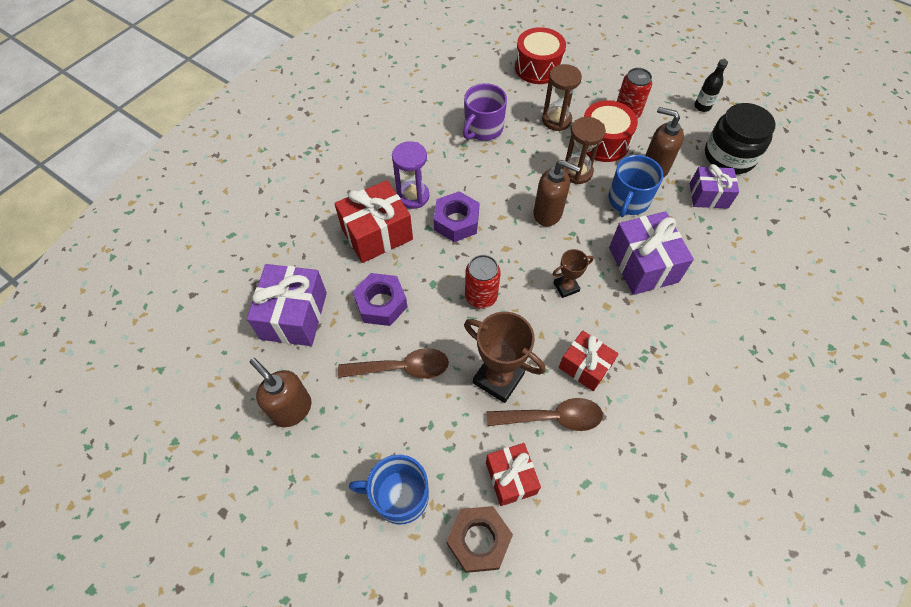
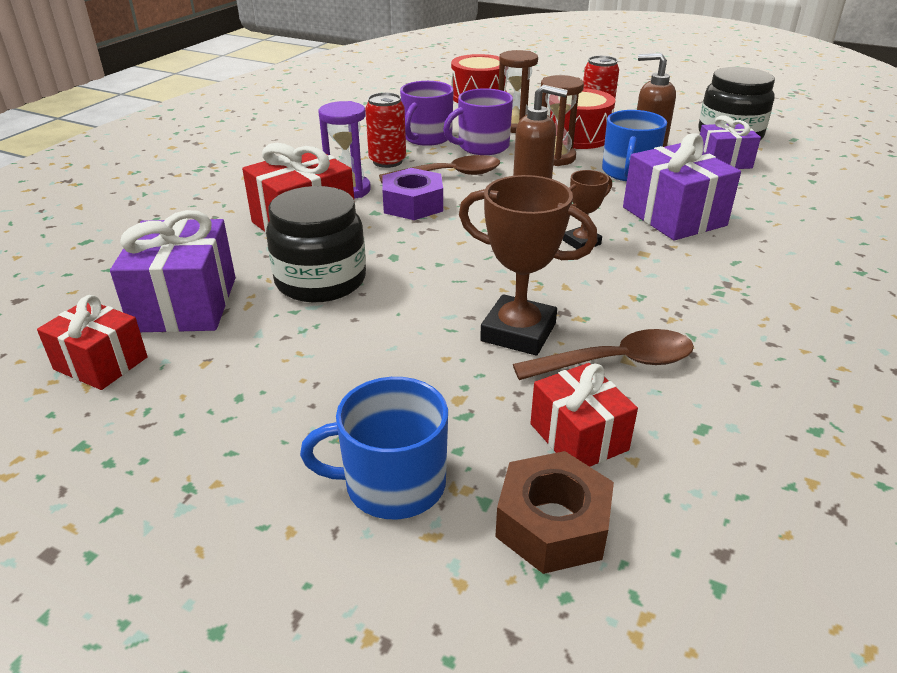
camera: 10 degrees left, 25 degrees down
brown soap dispenser [249,358,311,427] -> none
brown spoon [338,348,449,379] -> brown spoon moved to [379,155,500,183]
purple nut [353,273,407,326] -> black jar [266,186,366,302]
red can [465,255,501,309] -> red can moved to [365,92,406,168]
red gift [559,330,618,391] -> red gift moved to [37,295,148,390]
black bottle [695,59,728,112] -> none
none -> purple mug [443,88,513,155]

